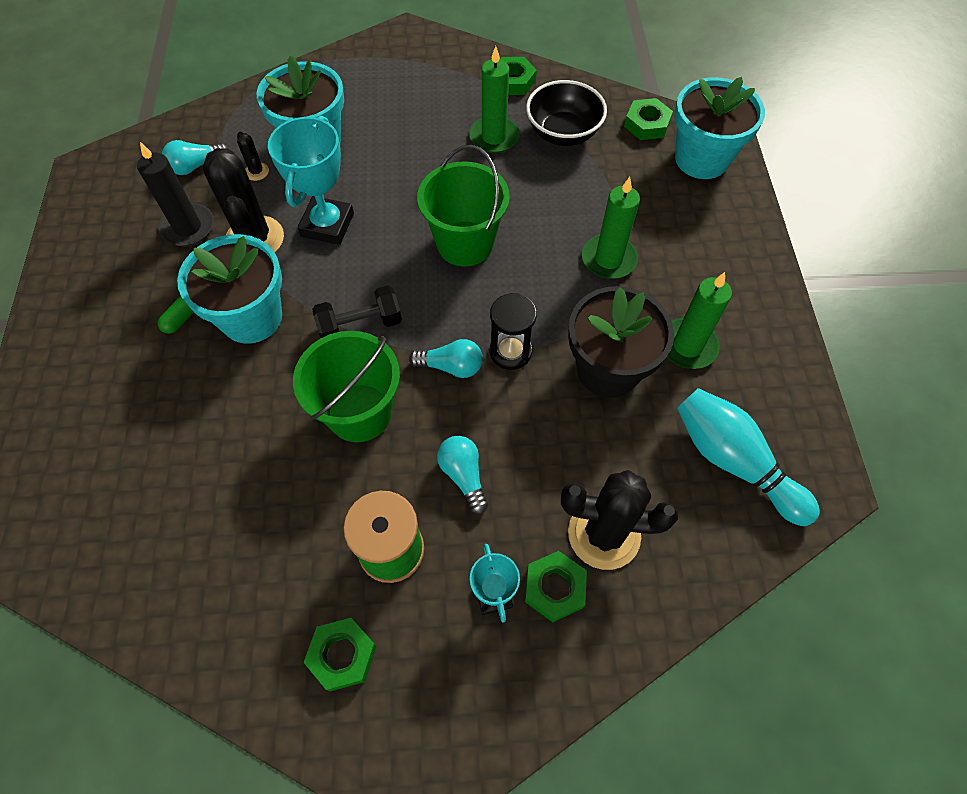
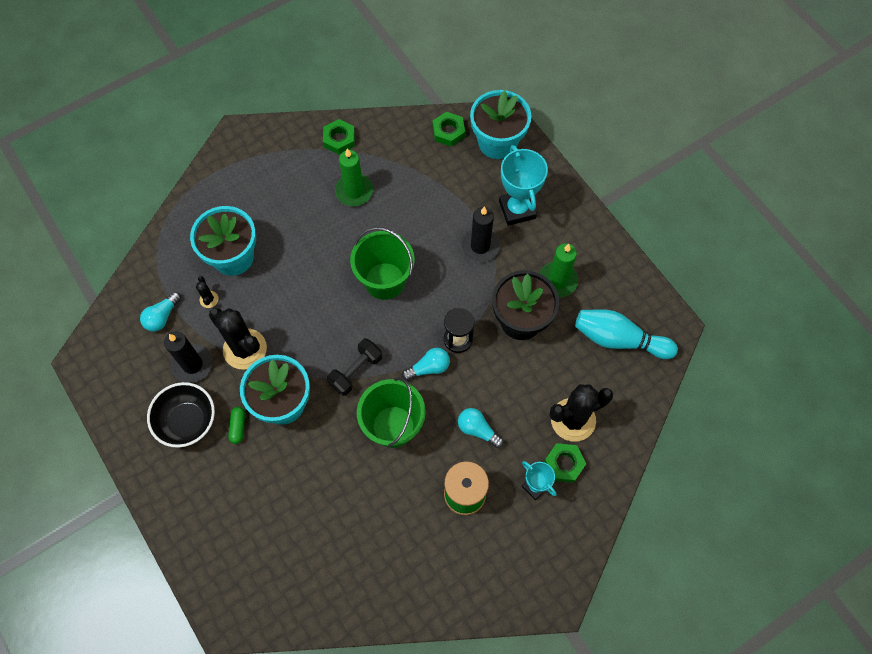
camera: 30 degrees left, 5 degrees up
black cactus [237,132,269,181] -> black cactus turned 45 degrees clockwise [196,276,219,308]
turquoise trophy [268,116,354,245] -> turquoise trophy moved to [499,145,548,226]
green nut [303,618,377,692] -> none
black bowl [526,80,607,146] -> black bowl moved to [147,382,215,448]
green candle [582,177,640,279] -> black candle [461,206,500,262]

